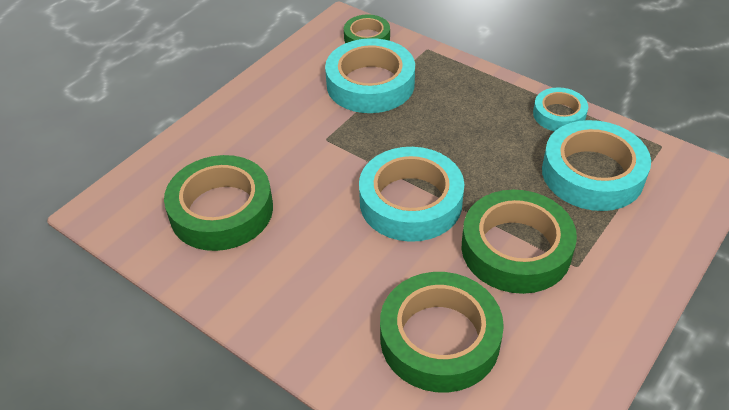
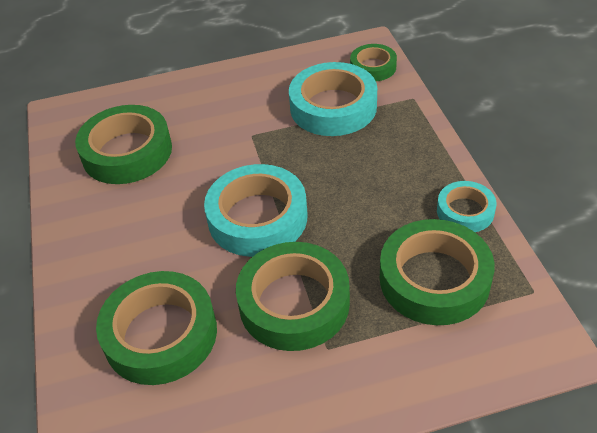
camera: 40 degrees right, 0 degrees up
turquoise tape [542,120,651,211] -> green tape [380,219,494,325]

